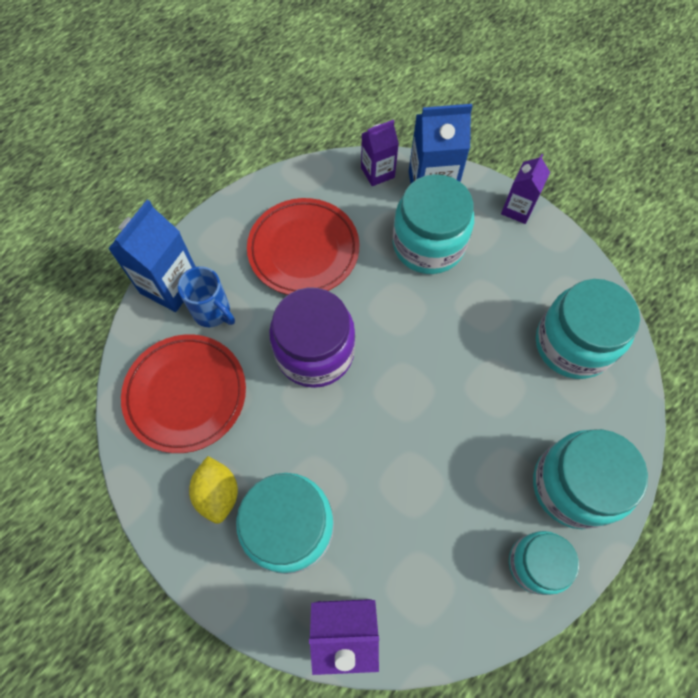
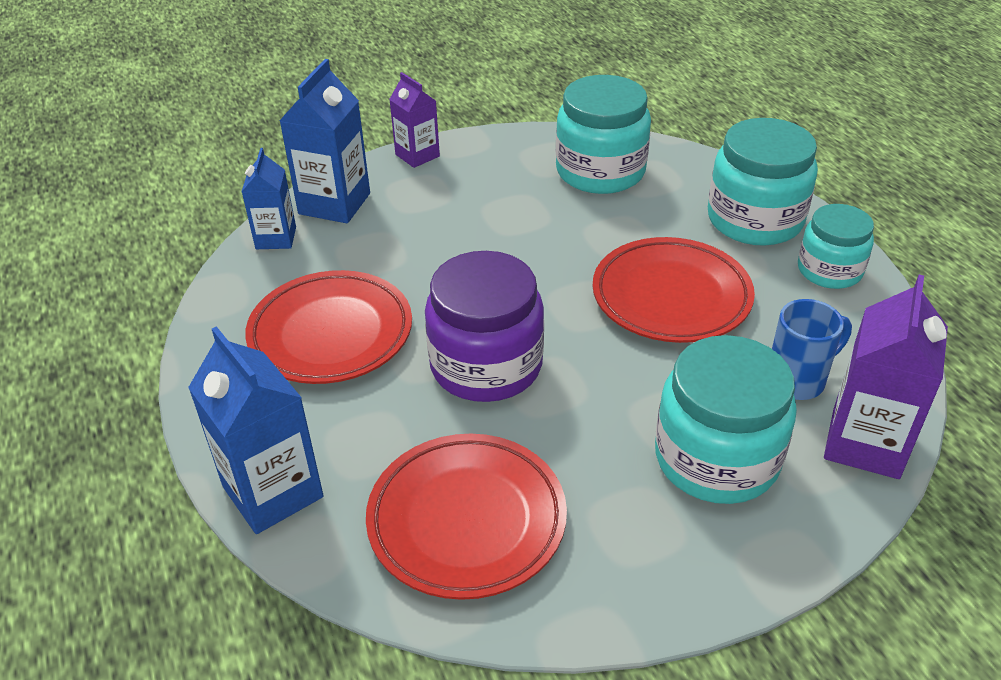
camera: 65 degrees left, 25 degrees down
blue mug [178,266,235,327] -> blue mug moved to [772,299,852,400]
yellow lemon [189,456,238,524] -> none
purple carton [361,120,399,186] -> blue carton [242,148,296,249]
turquoise jar [393,174,474,274] -> none
none -> red plate [592,237,755,343]

